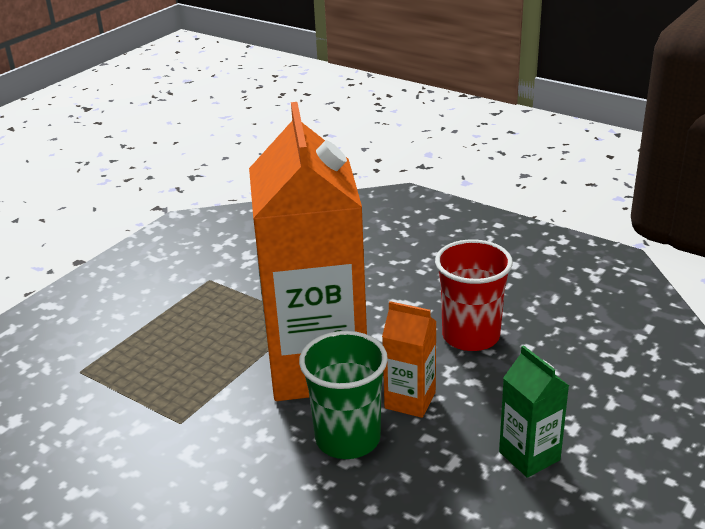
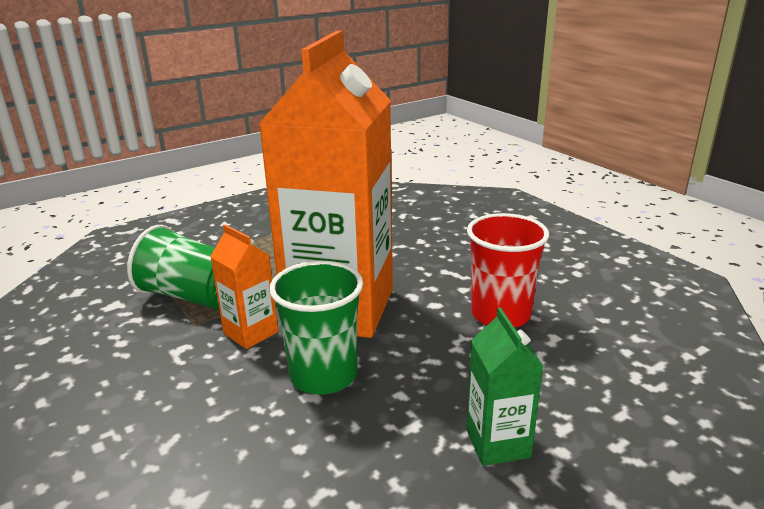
camera: 20 degrees right, 5 degrees down
orange carton [382,301,437,418] -> orange carton moved to [210,224,278,349]
none -> green cup [127,225,219,309]

